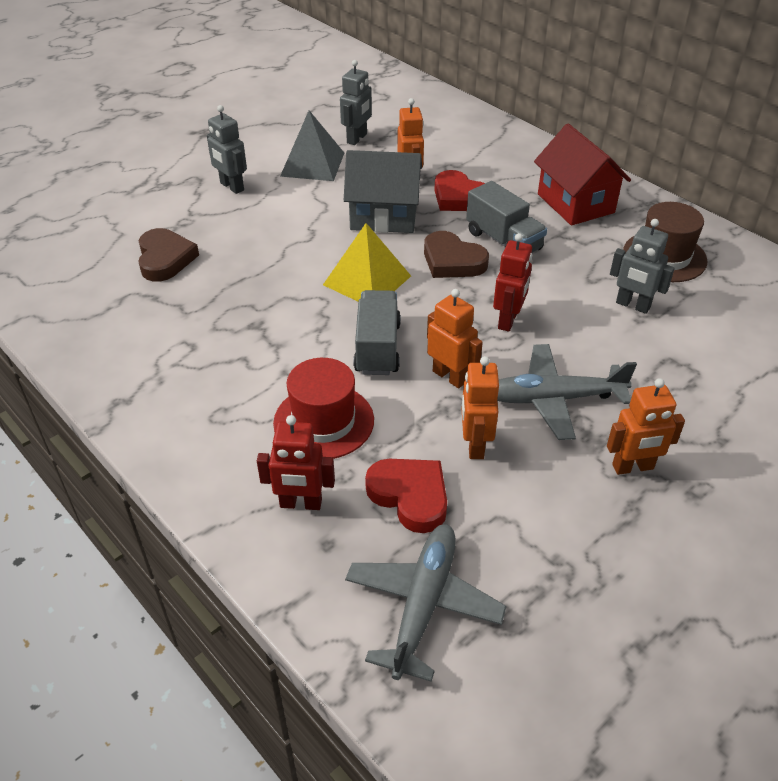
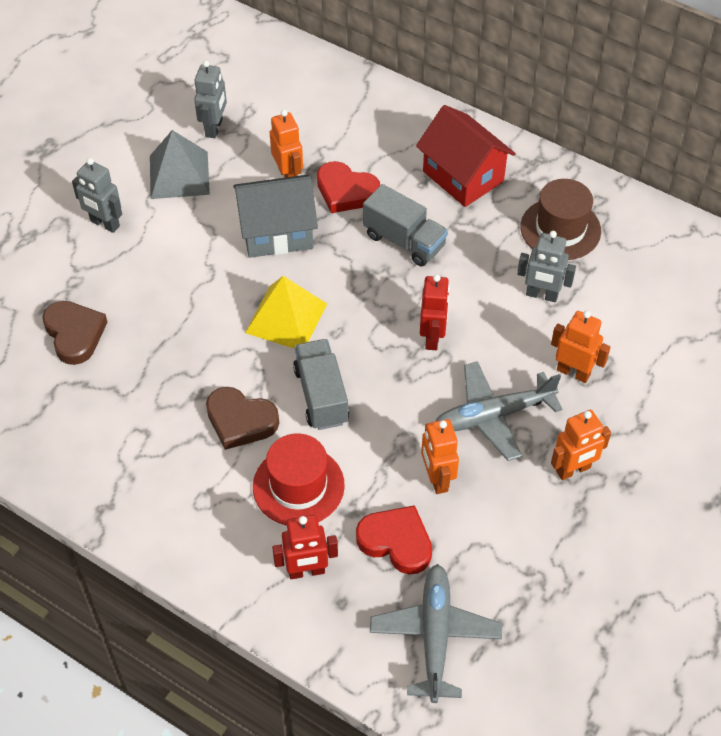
camera: 15 degrees left, 10 degrees up
brown heart [424,231,489,278] -> brown heart moved to [206,387,279,450]
orange robot [427,289,483,388] -> orange robot moved to [551,311,611,383]

